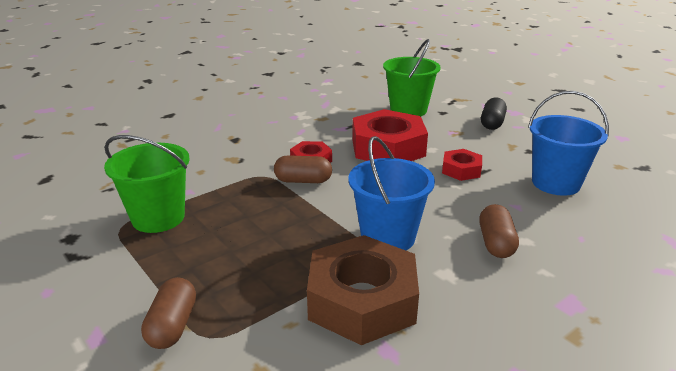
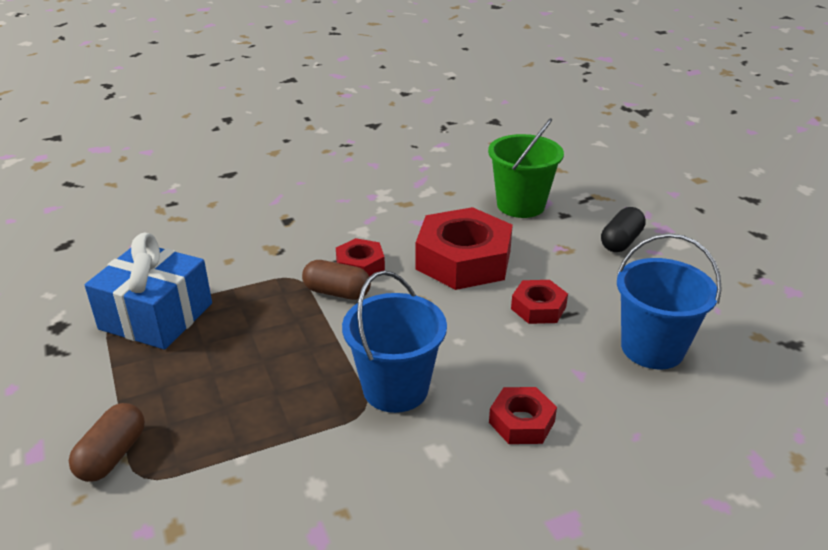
camera: 15 degrees right, 5 degrees up
green bucket [104,135,190,233] -> blue gift [85,232,212,350]
brown nut [307,235,419,345] -> none
brown capsule [479,204,519,258] -> red nut [489,387,557,444]

